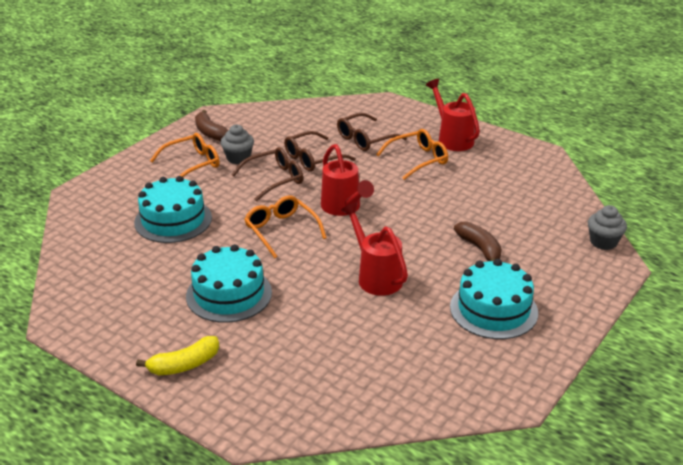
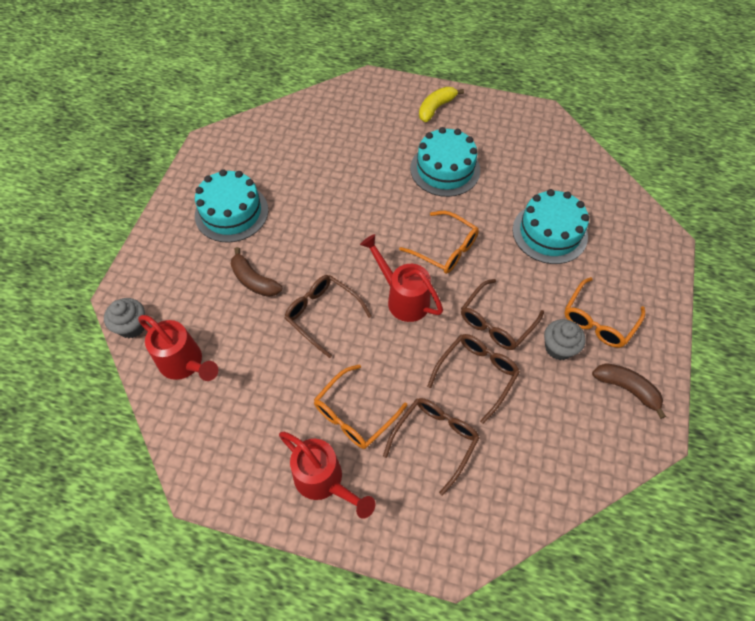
camera: 160 degrees right, 25 degrees up
red watering can [341,202,408,296] -> red watering can moved to [138,315,218,381]
none -> brown glasses [285,275,372,358]

